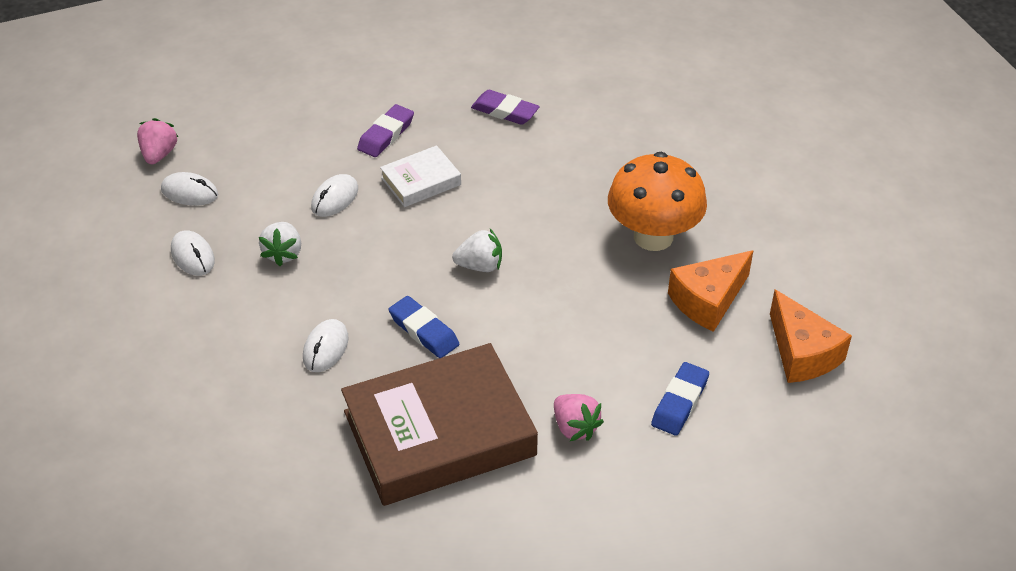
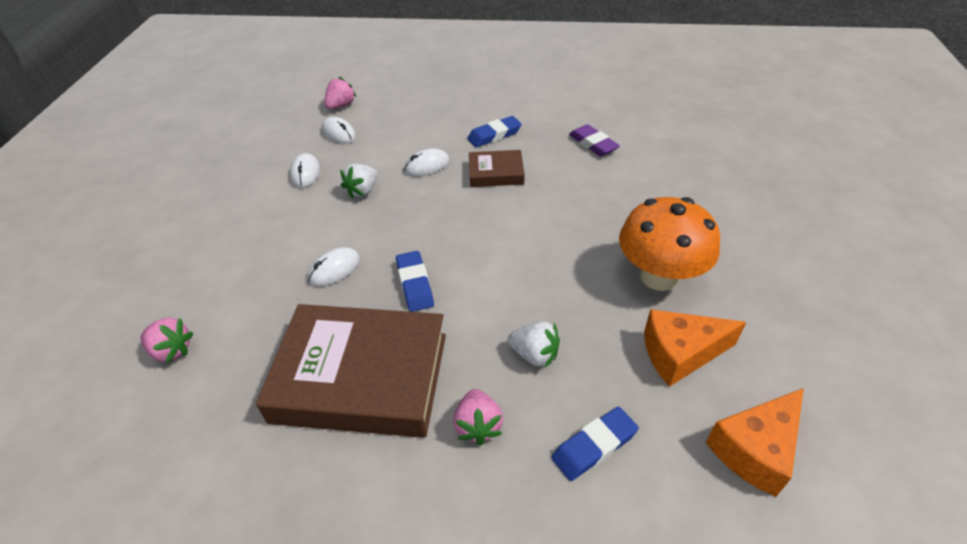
camera: 30 degrees right, 0 degrees up
purple eraser [357,104,414,157] -> blue eraser [467,116,522,147]
white book [380,145,461,207] -> brown book [469,150,525,187]
white strawberry [452,229,502,272] -> white strawberry moved to [508,321,560,368]
orange cheese [770,290,852,383] -> orange cheese turned 45 degrees clockwise [706,388,804,497]
none -> pink strawberry [141,318,193,363]

